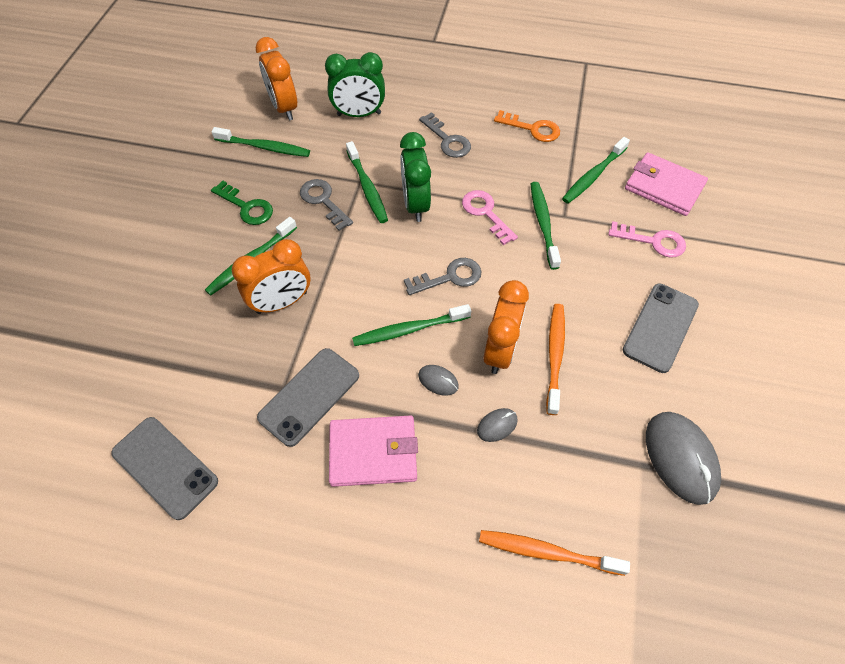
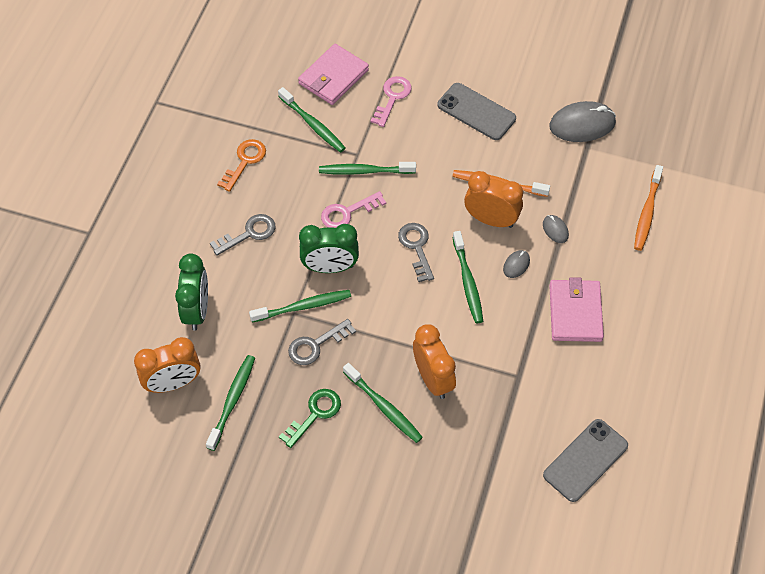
camera: 85 degrees left, 0 degrees up
grey phone [257,348,359,447] -> none

